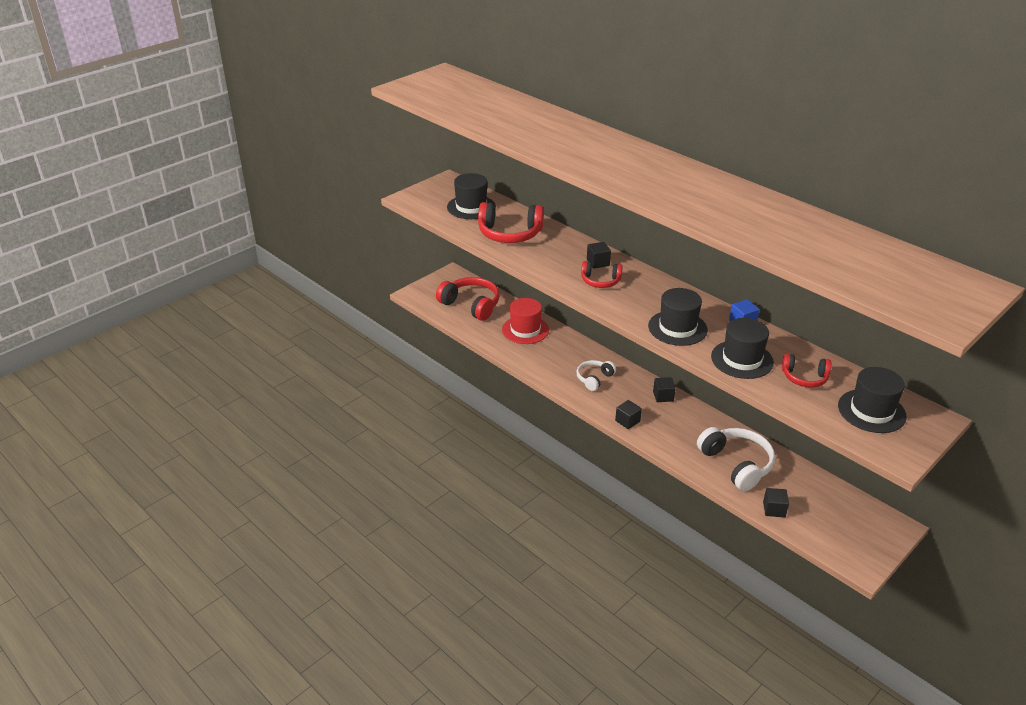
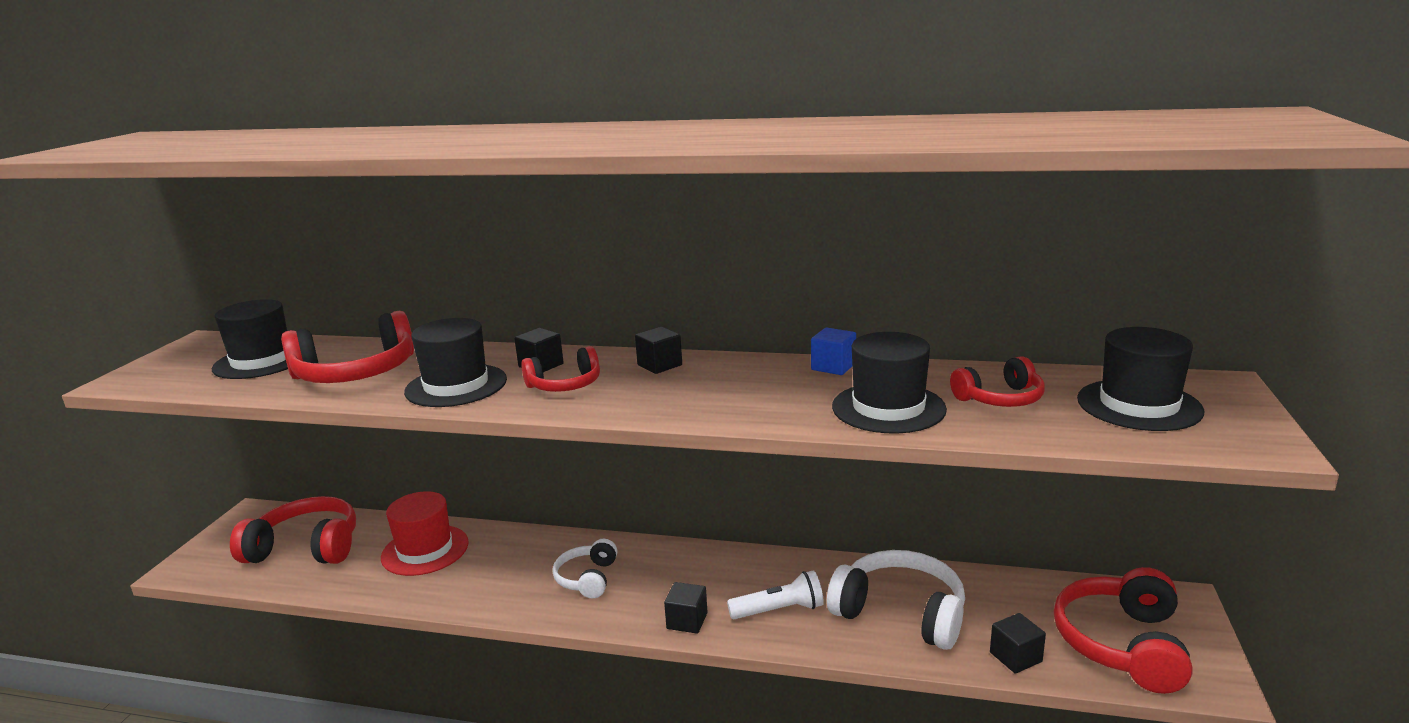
camera: 30 degrees left, 15 degrees down
black hat [648,288,708,346] -> black hat moved to [404,318,507,407]
black cube [653,377,676,402] -> black cube moved to [635,327,682,374]
none -> white flashlight [727,570,824,619]
none -> red headphones [1054,567,1193,694]

